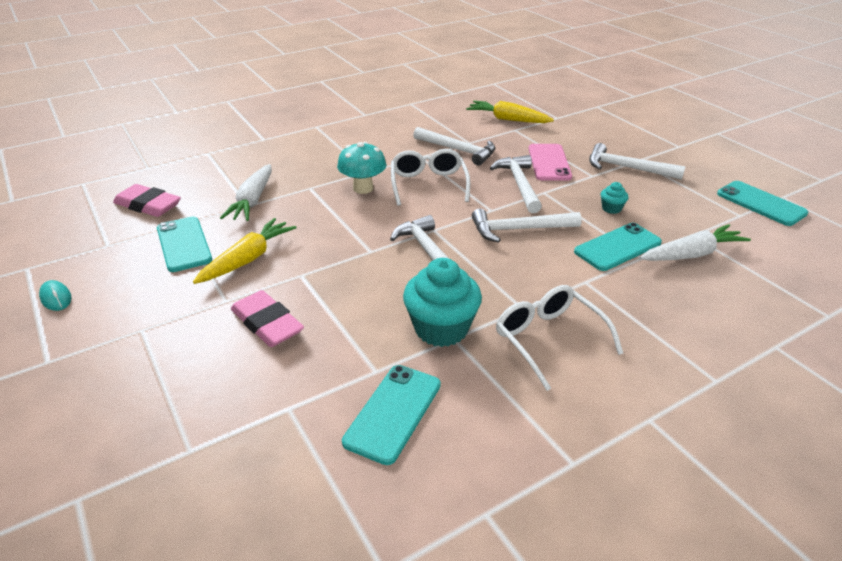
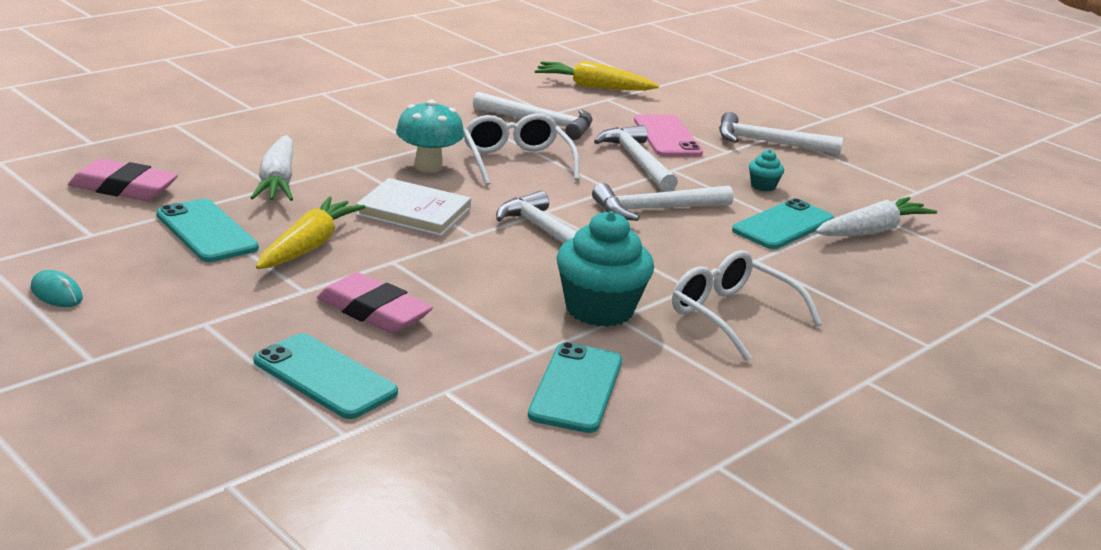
camera: 15 degrees left, 10 degrees down
turquoise phone [717,181,808,226] -> turquoise phone moved to [254,333,398,419]
none -> white book [356,178,471,236]

